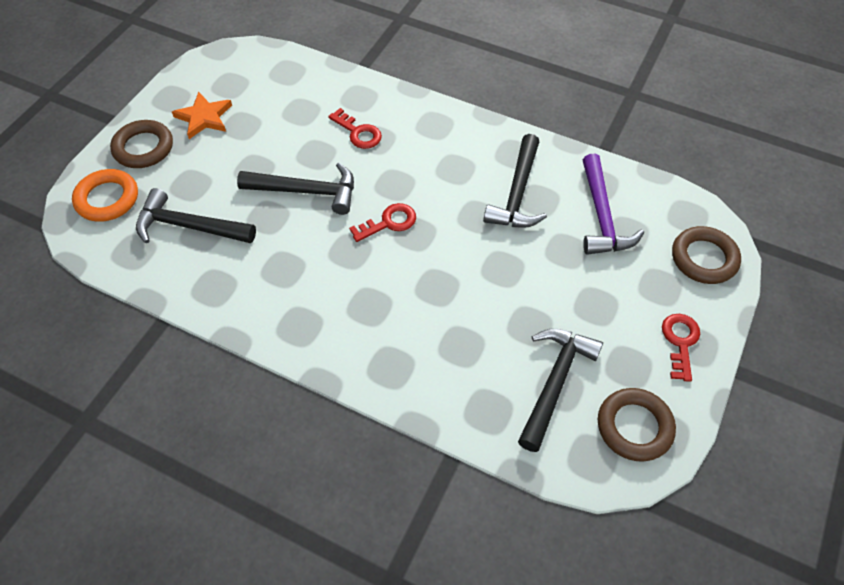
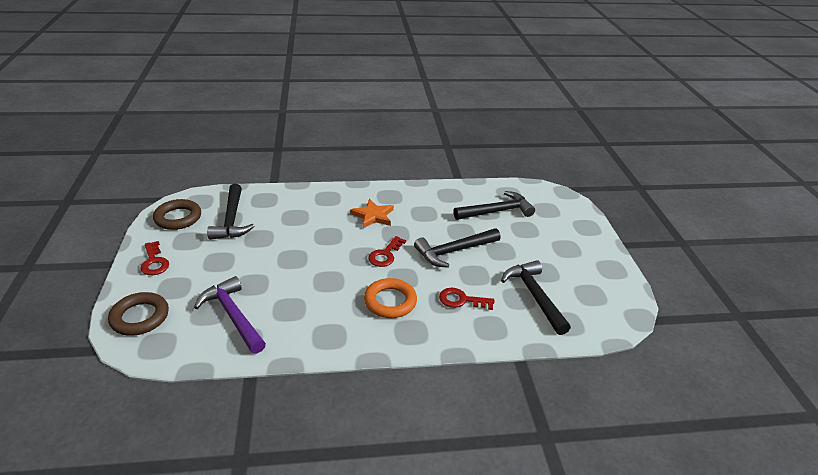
camera: 145 degrees right, 20 degrees down
orange ring [72,169,138,222] -> orange ring moved to [364,278,417,318]
brown ring [110,120,173,168] -> none
orange star [172,92,232,139] -> orange star moved to [350,199,394,228]
black hammer [483,134,547,228] -> black hammer moved to [501,260,571,335]

